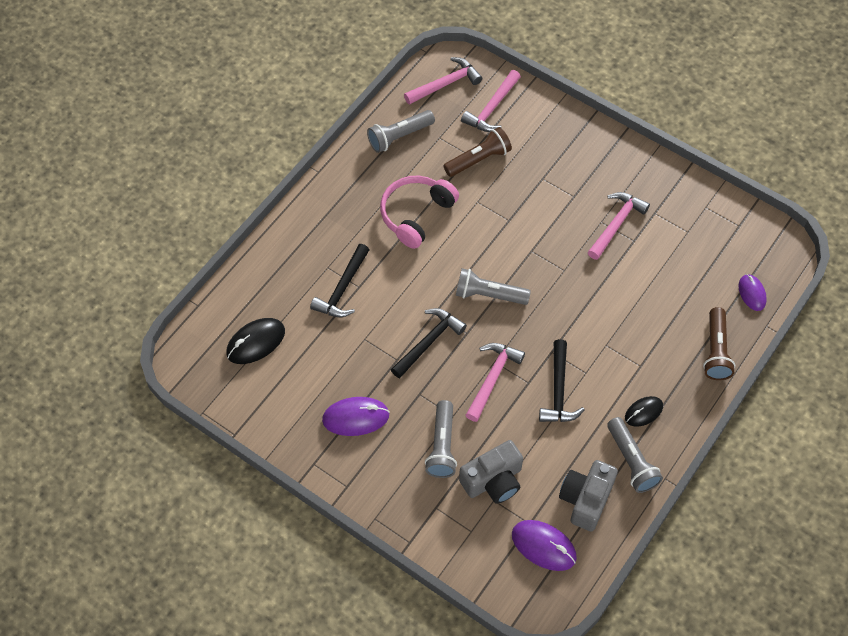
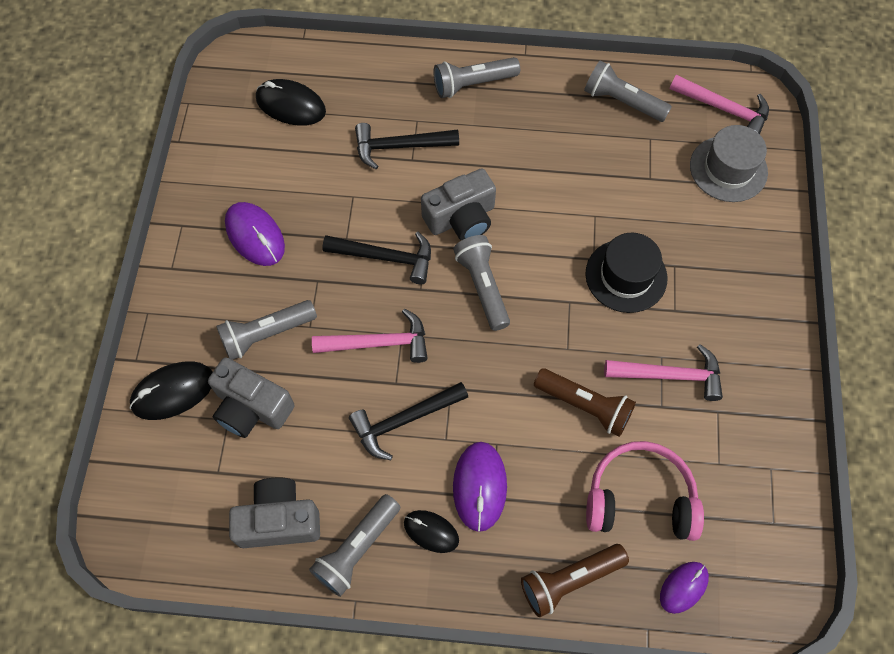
camera: 60 degrees right, 5 degrees up
pink headphones [380,176,459,249] -> pink headphones moved to [586,441,704,541]
brown flashlight [444,127,512,177] -> brown flashlight moved to [534,368,636,437]
pink hammer [461,70,521,132] -> grey hat [690,125,768,202]
purple mouse [512,520,577,571] -> purple mouse moved to [453,442,507,532]
none -> black mouse [129,361,213,420]
none -> grey camera [421,169,496,241]
none -> grey flashlight [433,57,520,98]
none -> black hat [585,233,668,313]

